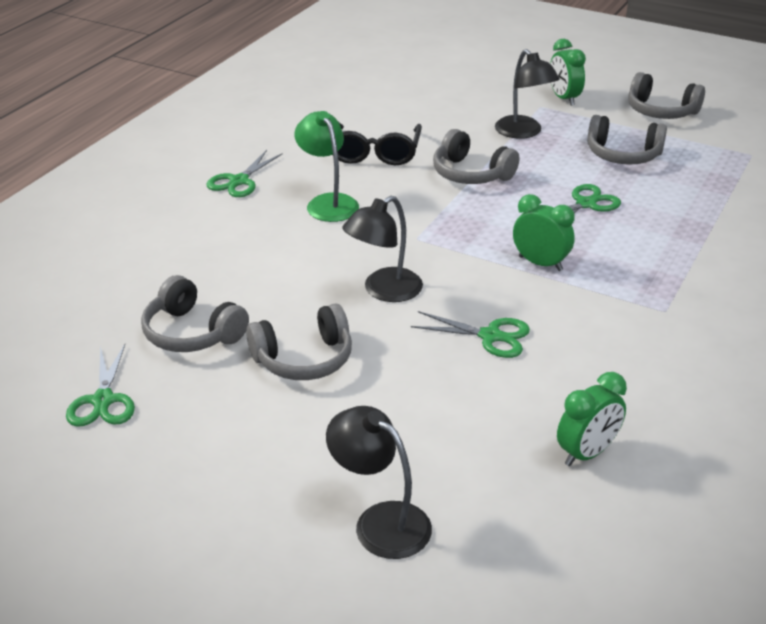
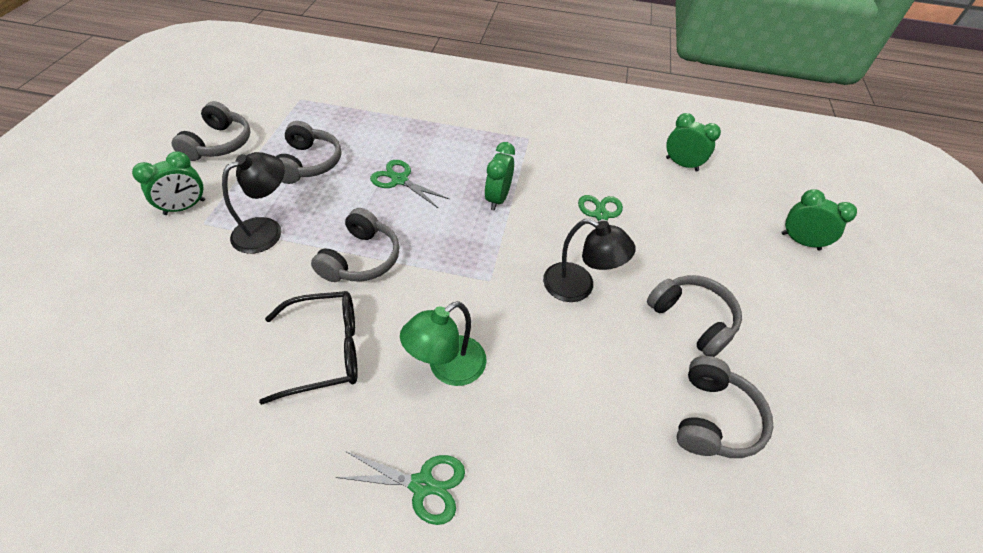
camera: 110 degrees left, 15 degrees up
green scissors [66,344,135,427] -> none
black lamp [326,406,432,559] -> green clock [782,189,857,251]

